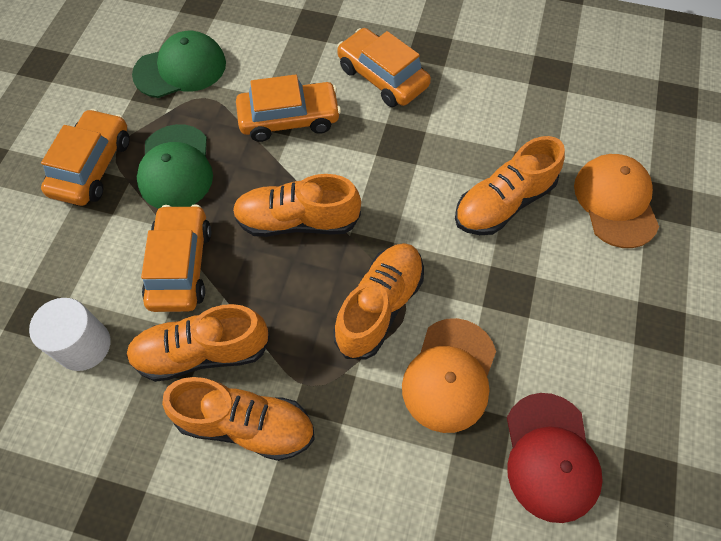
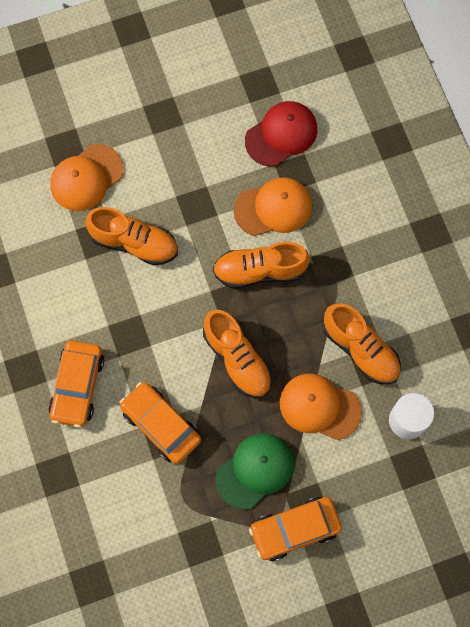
camera: 125 degrees left, 10 degrees up
green cap [132,31,226,98] -> none
orange car [141,204,211,312] -> orange cap [280,373,362,440]
orange shoe [162,377,315,461] -> none

